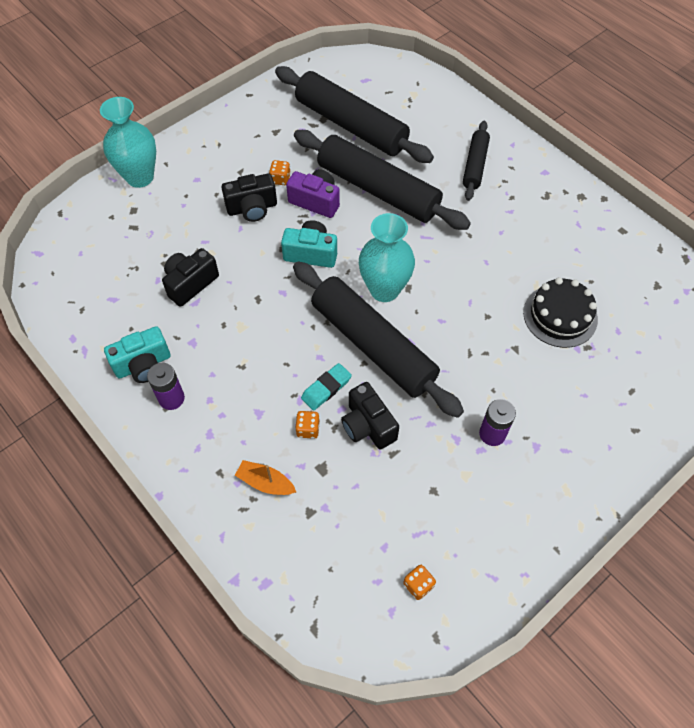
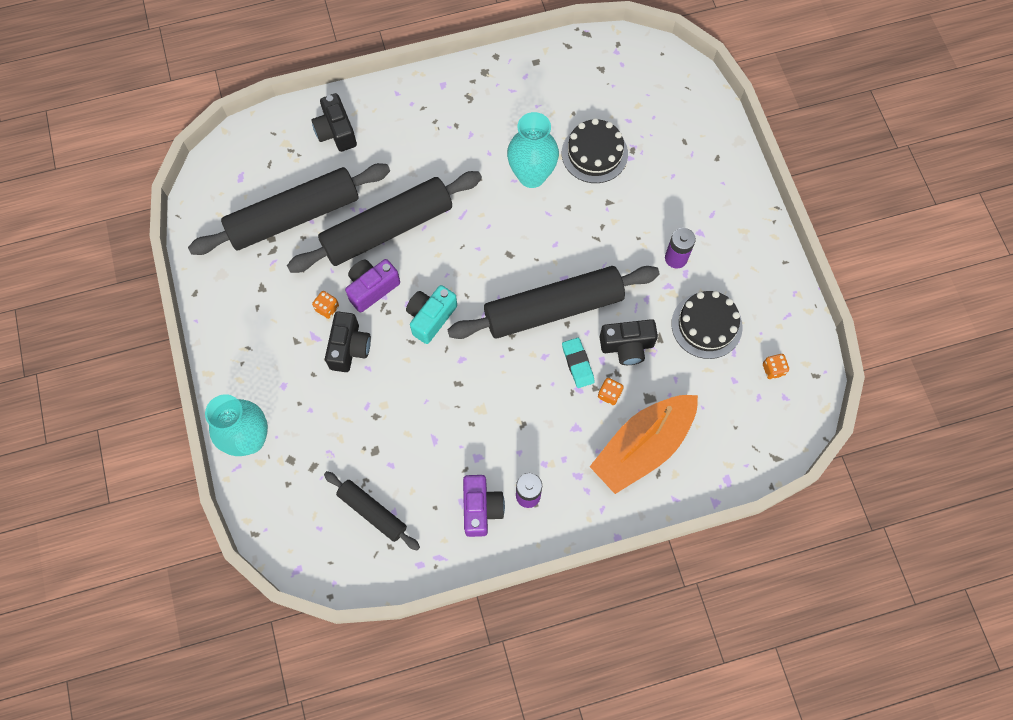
camera: 65 degrees left, 10 degrees up
turquoise camera [104,326,171,383] -> purple camera [463,475,505,537]
black camera [162,248,219,307] -> black camera moved to [312,93,357,152]
orange boat [235,460,296,495] -> orange boat [590,395,698,494], size x2.29
turquoise vase [359,213,415,302] -> turquoise vase moved to [507,112,559,188]
black rolling pin [463,121,490,201] -> black rolling pin moved to [324,471,420,550]
none -> black cake [671,291,743,359]

